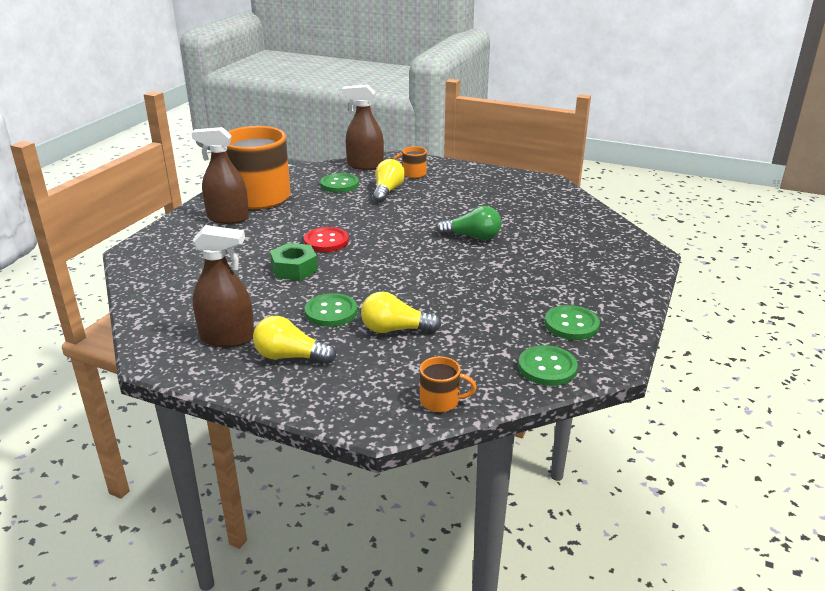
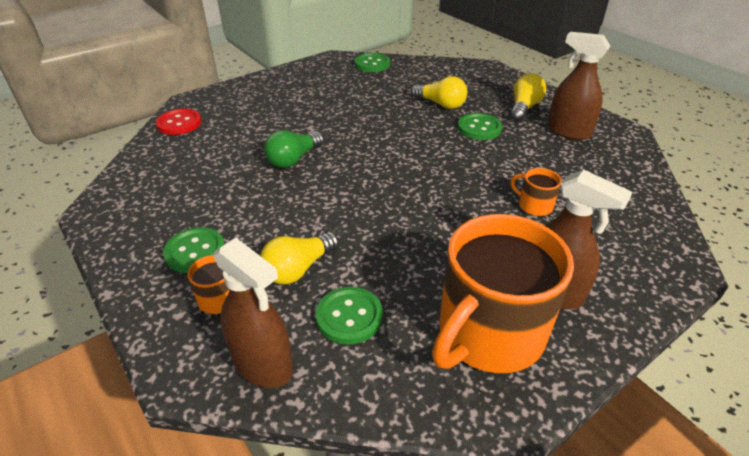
camera: 150 degrees left, 10 degrees up
yellow light bulb [253,316,336,364] -> yellow light bulb turned 105 degrees counterclockwise [510,73,546,121]
green nut [270,243,318,281] -> none
red button [304,227,349,252] -> red button moved to [156,109,202,135]
orange mug [420,356,476,412] -> orange mug moved to [510,168,562,216]
green light bulb [436,206,501,240] -> green light bulb turned 90 degrees counterclockwise [264,130,324,168]
green button [545,305,600,340] -> green button moved to [163,227,225,273]

